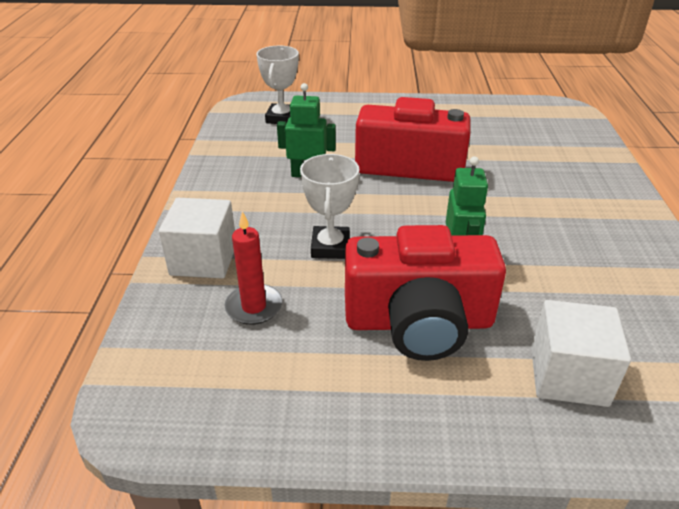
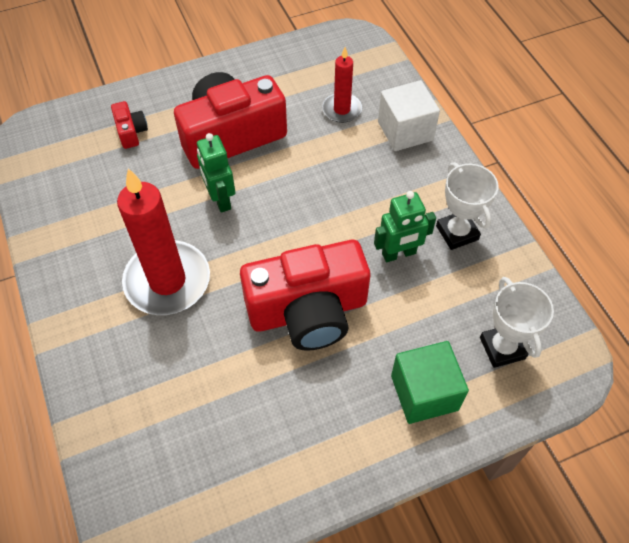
camera: 155 degrees right, 20 degrees up
white trophy [300,154,359,259] -> white trophy moved to [436,162,499,250]
white cube [531,300,631,407] -> red camera [111,101,148,149]
none -> red candle [117,168,210,315]
none -> green cube [391,341,469,424]

